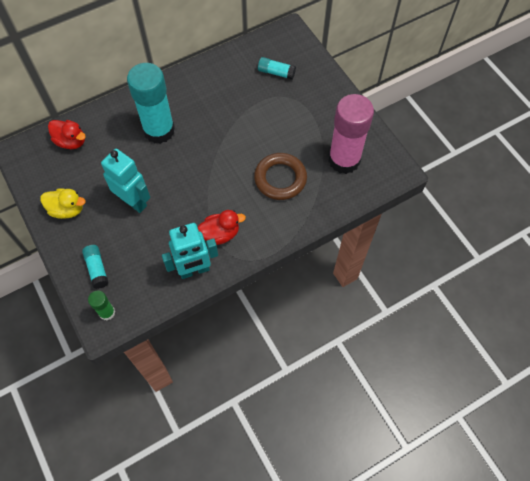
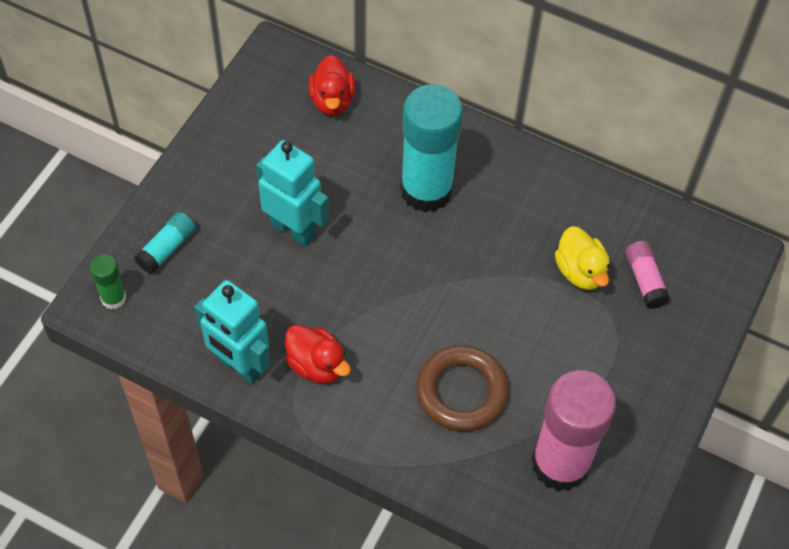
camera: 55 degrees right, 5 degrees down
yellow duck [40,188,86,219] -> yellow duck moved to [555,226,610,290]
turquoise robot [101,149,150,213] -> turquoise robot turned 60 degrees counterclockwise [256,140,329,246]
turquoise glue stick [258,57,296,80] -> pink glue stick [625,241,670,309]

